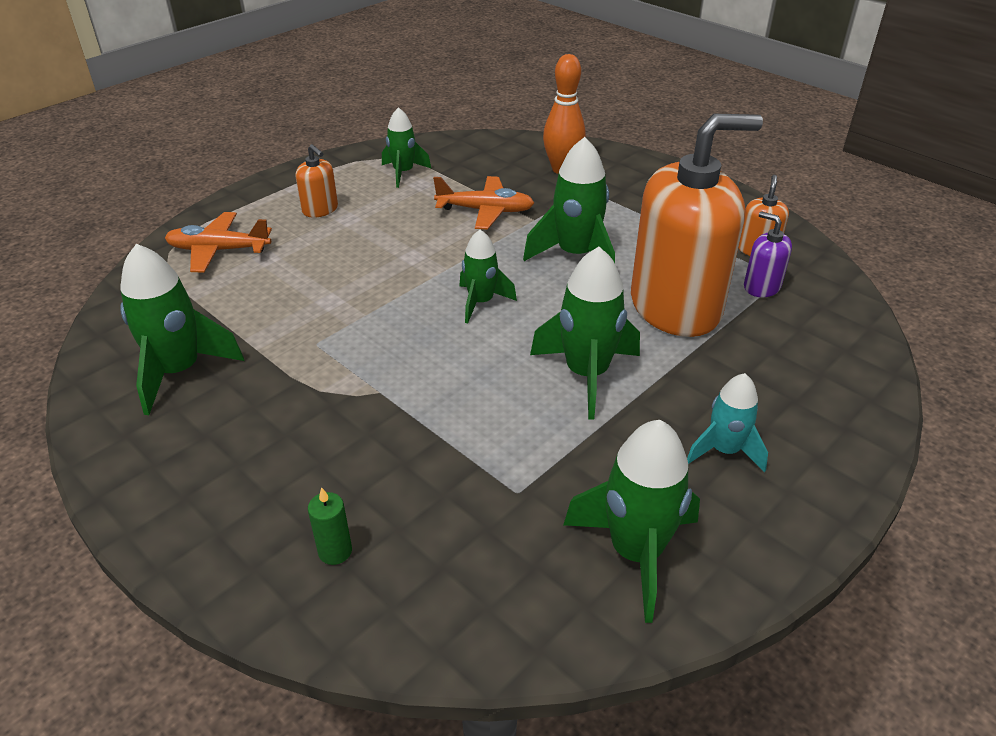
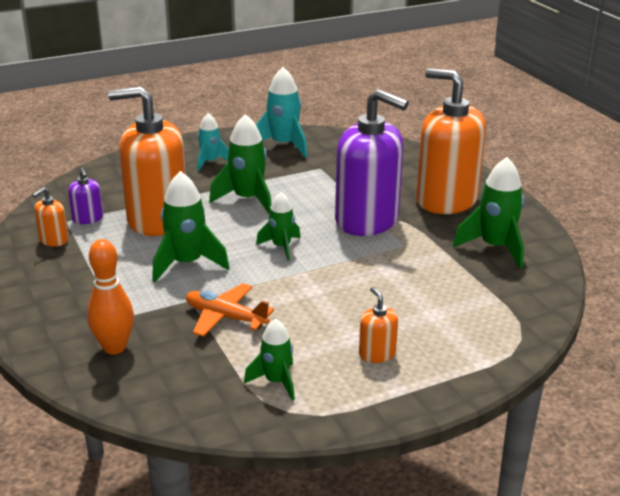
camera: 160 degrees left, 10 degrees down
orange plane [165,212,272,273] -> none
green candle [308,487,352,565] -> none
green rocket [564,420,700,623] -> turquoise rocket [256,67,307,157]
none -> purple soap dispenser [335,89,409,236]
none -> orange soap dispenser [416,68,486,214]

